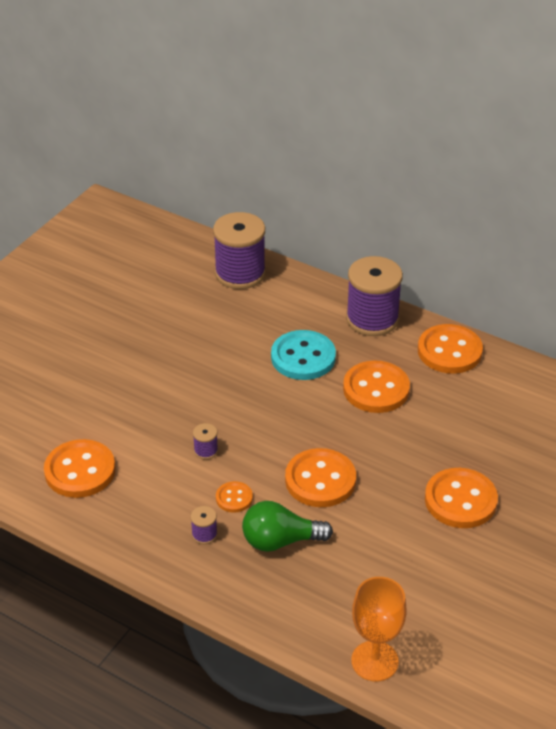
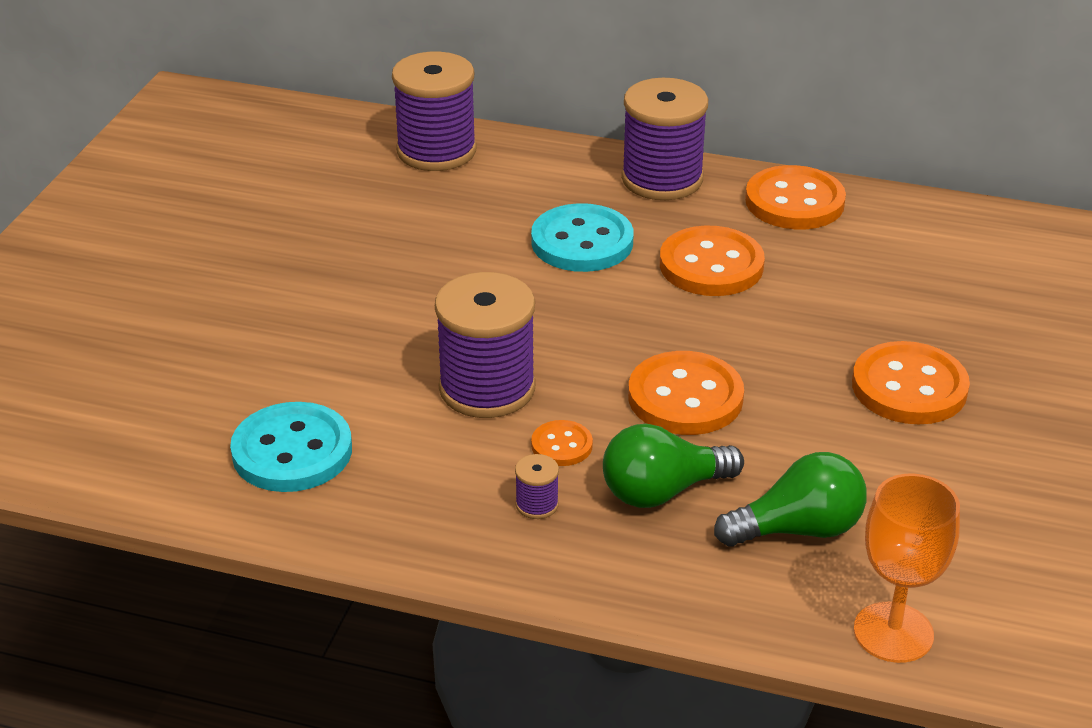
camera: 15 degrees left, 5 degrees down
orange button [44,439,116,498] -> turquoise button [230,402,352,492]
purple spool [193,423,218,459] -> purple spool [435,272,536,418], size x2.42
none -> green light bulb [714,452,867,547]

